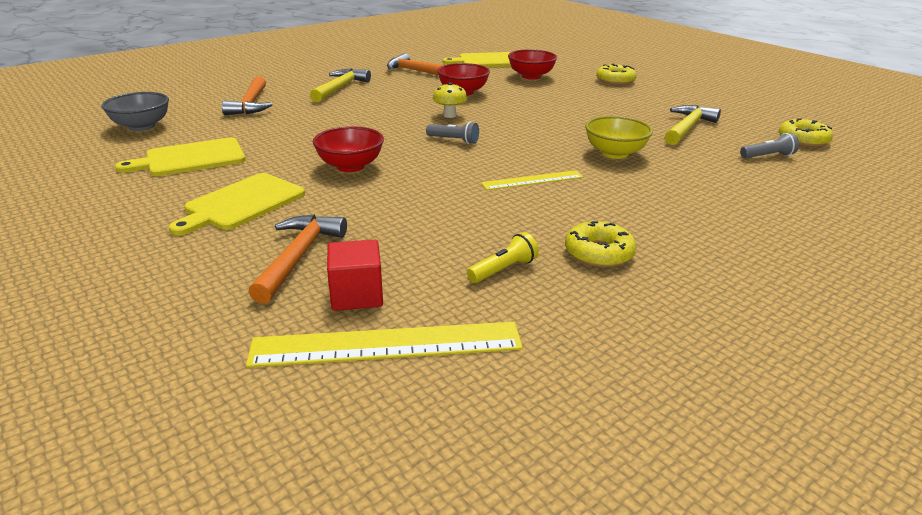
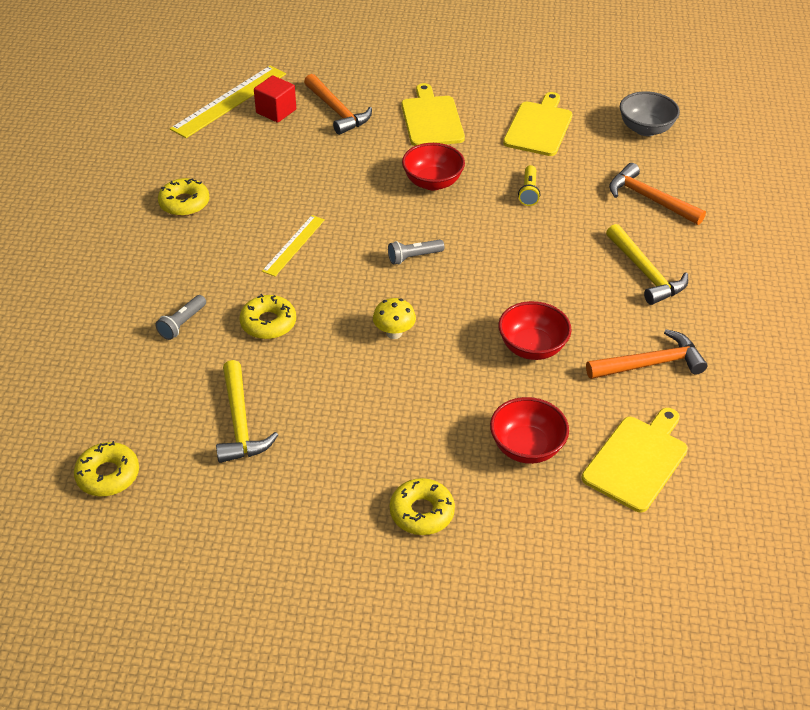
camera: 135 degrees right, 15 degrees up
yellow mushroom [432,82,467,118] -> yellow mushroom moved to [373,298,416,339]
yellow flashlight [467,232,539,283] -> yellow flashlight moved to [518,165,540,206]
yellow bowl [585,116,653,159] -> yellow donut [240,294,296,339]
grey flashlight [740,133,799,158] -> grey flashlight moved to [156,295,206,340]

